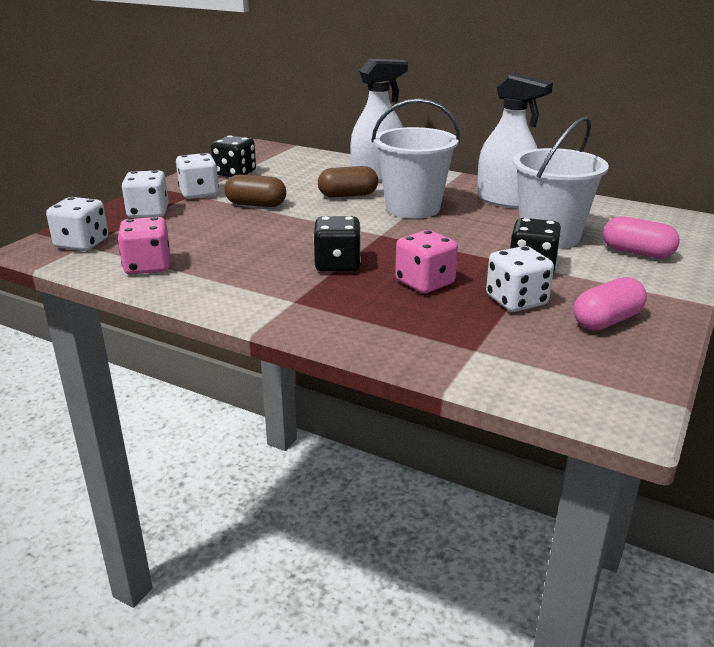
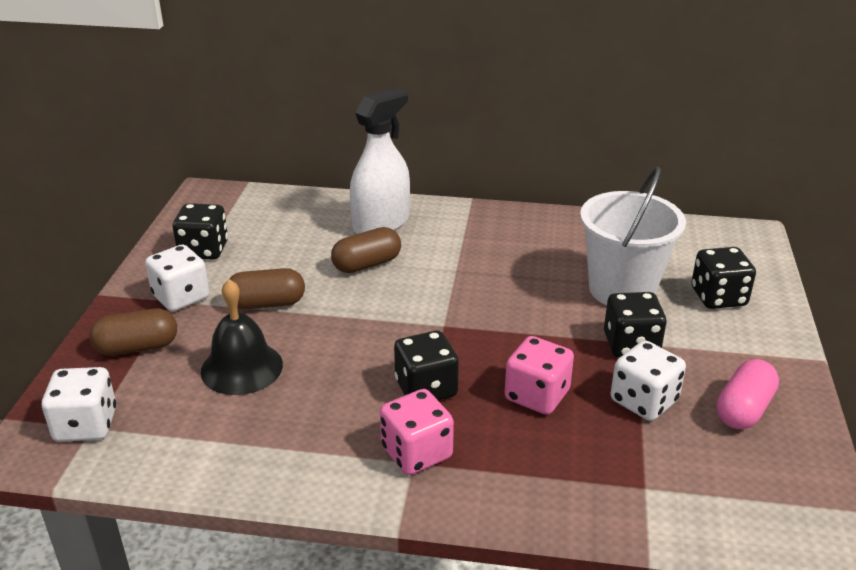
camera: 20 degrees left, 5 degrees up
pink dice [117,217,170,274] -> pink dice moved to [380,389,454,475]
white dice [122,171,169,218] -> brown capsule [90,309,177,356]
white bucket [371,98,460,219] -> none
white spray bottle [477,73,553,208] -> none
pink capsule [603,216,680,259] -> black dice [691,247,756,309]
none -> black bell [201,279,283,395]

